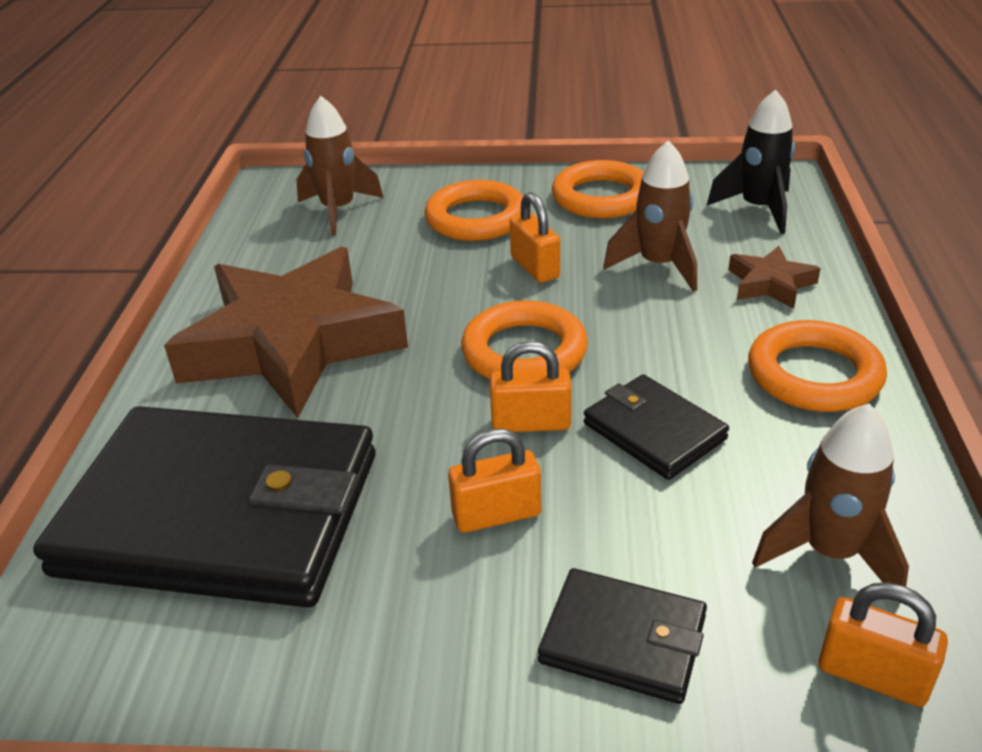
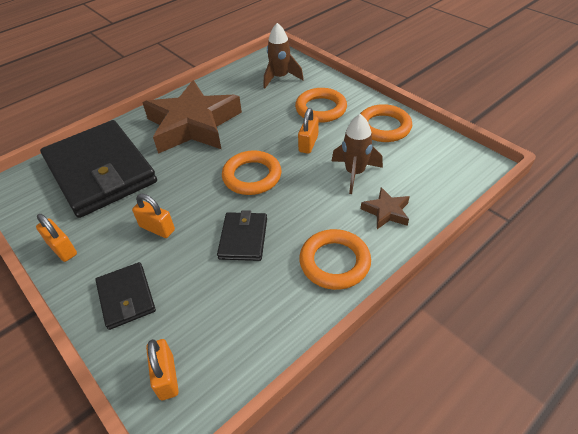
camera: 45 degrees right, 10 degrees up
orange padlock [490,341,571,432] -> orange padlock moved to [36,214,77,262]
black rocket [707,89,795,234] -> none
brown rocket [752,404,909,603] -> none

